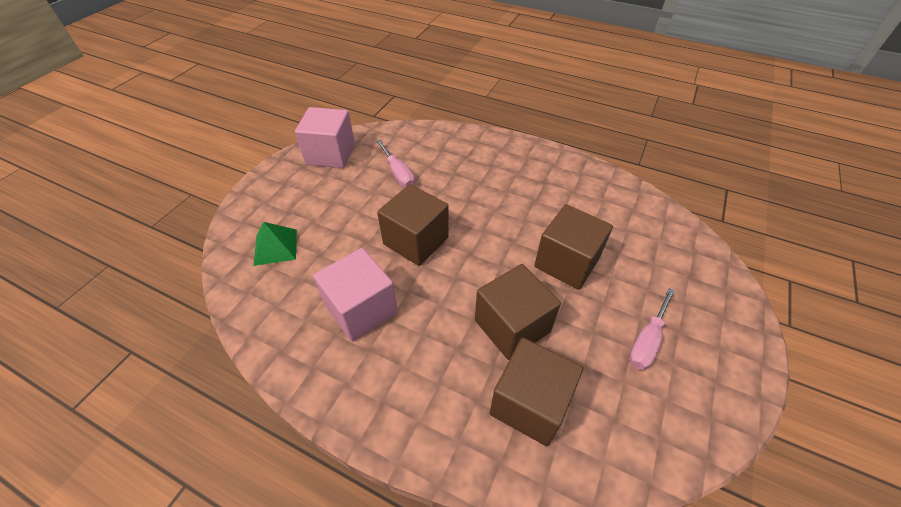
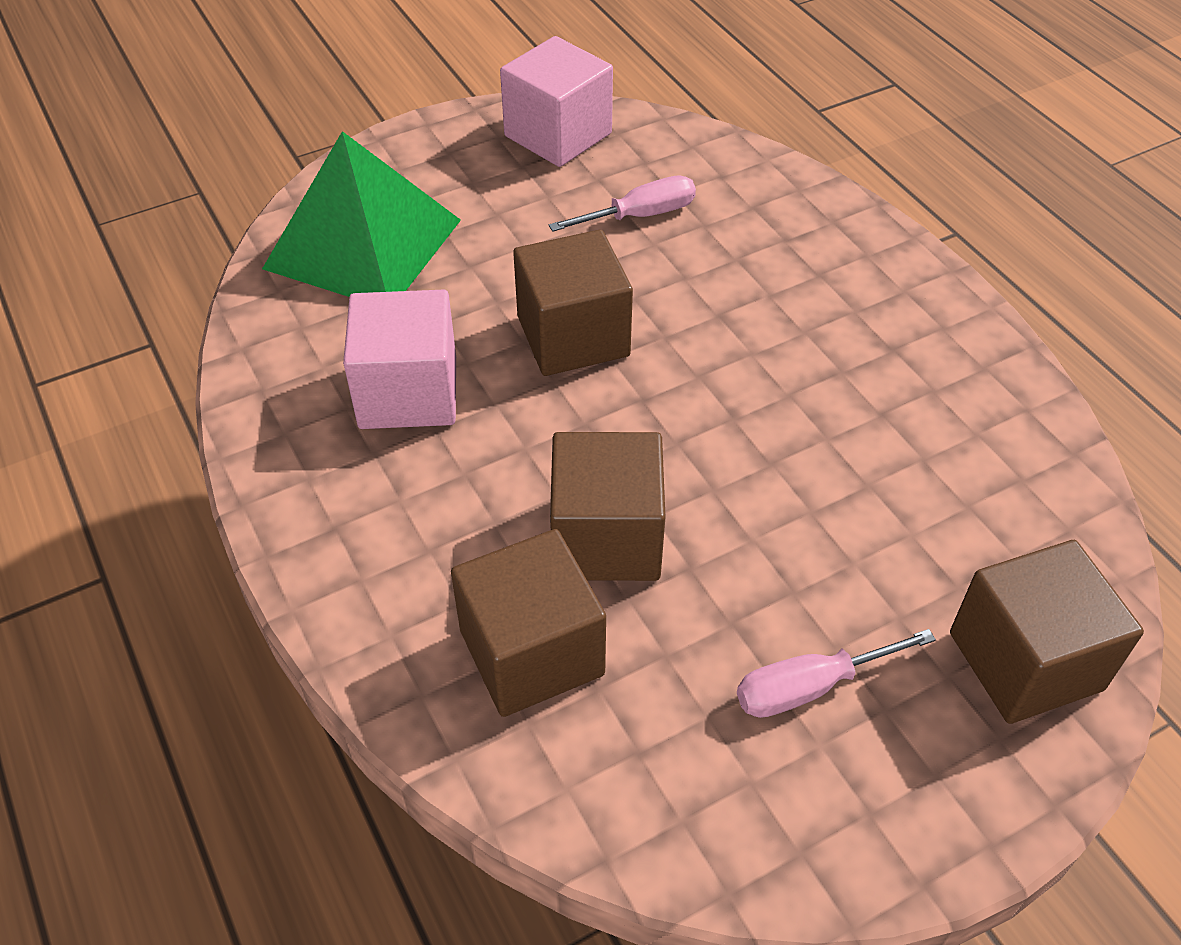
camera: 35 degrees right, 0 degrees up
green pyramid [254,222,297,266] -> green pyramid [262,131,461,297], size x2.04
pink screwdriver [376,140,415,188] -> pink screwdriver turned 120 degrees counterclockwise [549,175,696,232]
brown cube [534,204,613,290] -> brown cube moved to [950,540,1144,724]

